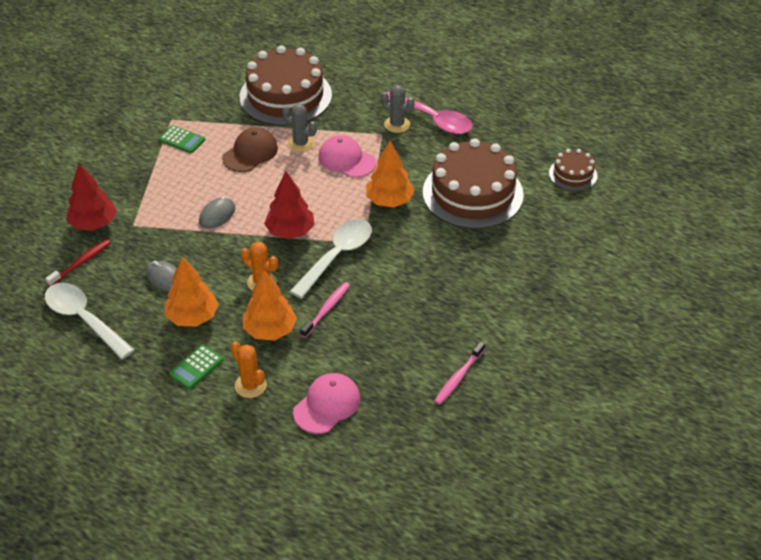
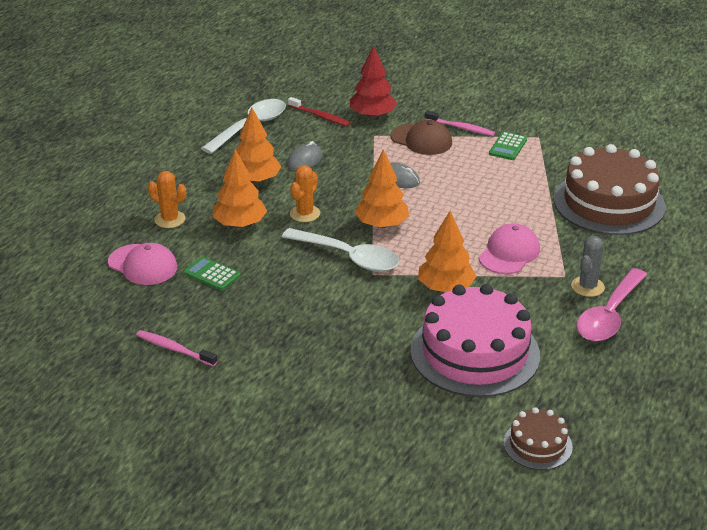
camera: 85 degrees right, 10 degrees down
green calculator [169,344,223,389] -> green calculator moved to [184,256,241,291]
brown cap [222,128,278,172] -> brown cap moved to [390,120,452,155]
orange cactus [231,342,267,398] -> orange cactus turned 75 degrees clockwise [148,171,186,228]
red tree [264,171,315,239] -> orange tree [355,149,409,228]
grey cactus [282,104,317,152] -> none
pink toothbrush [300,282,350,338] -> pink toothbrush moved to [425,111,495,136]
brown cake [423,138,524,229] -> pink cake [410,284,540,397]

